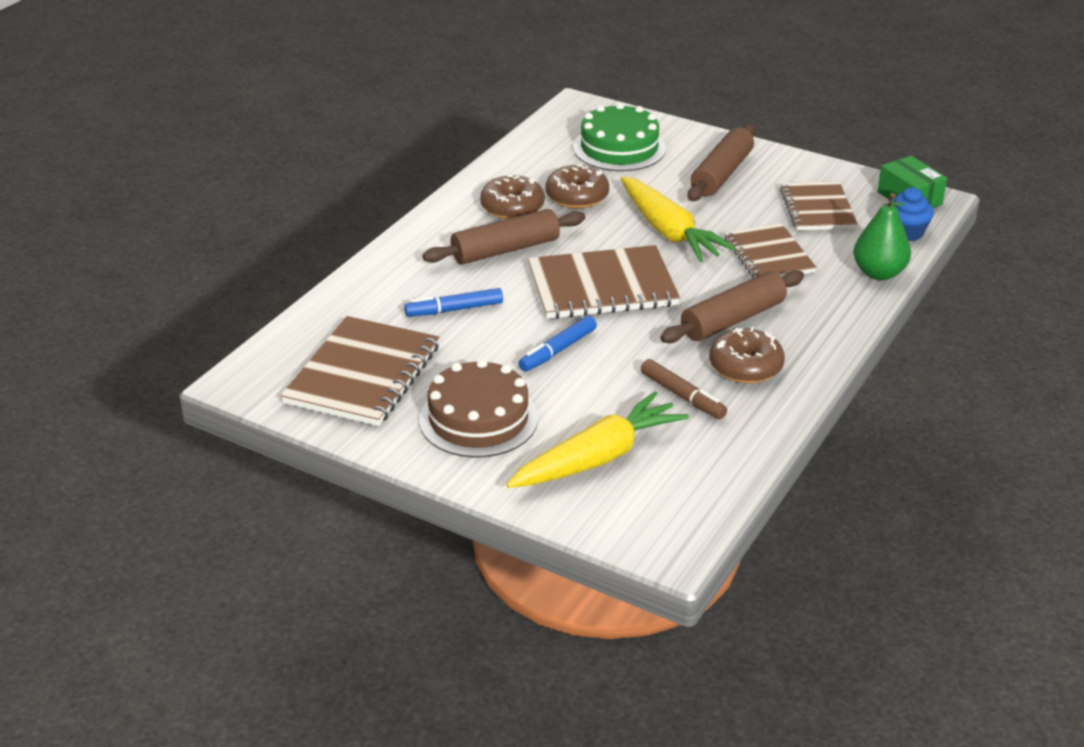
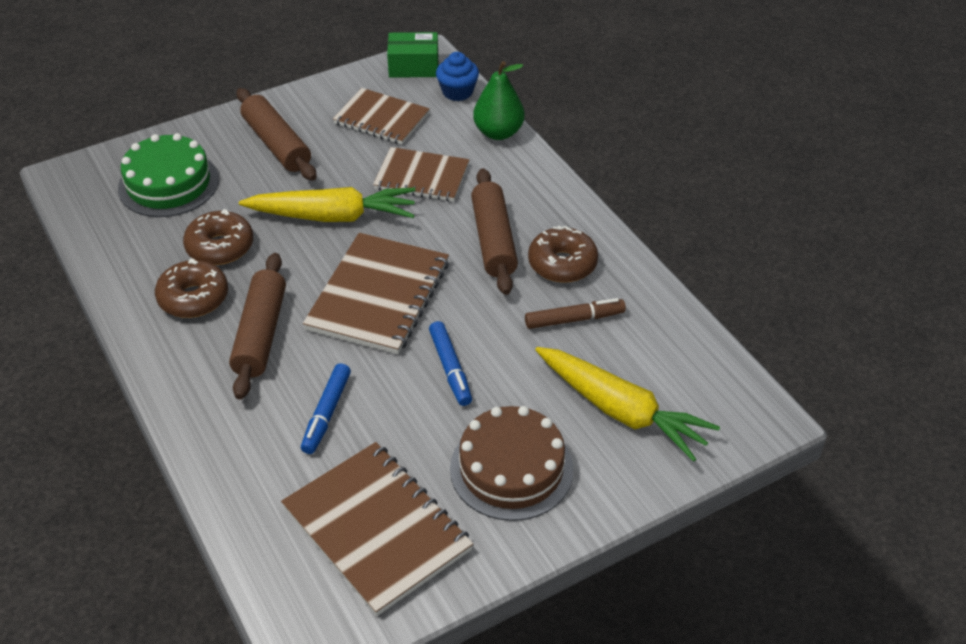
camera: 60 degrees left, 10 degrees up
yellow carrot [506,391,689,488] -> yellow carrot turned 135 degrees clockwise [535,347,720,462]

